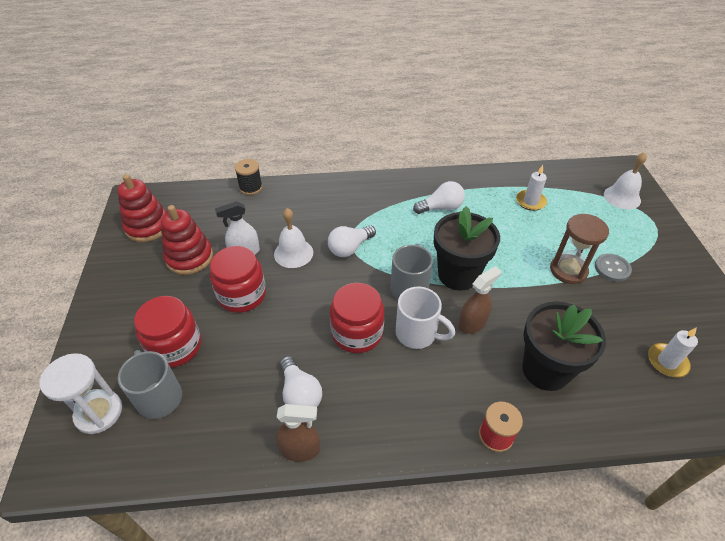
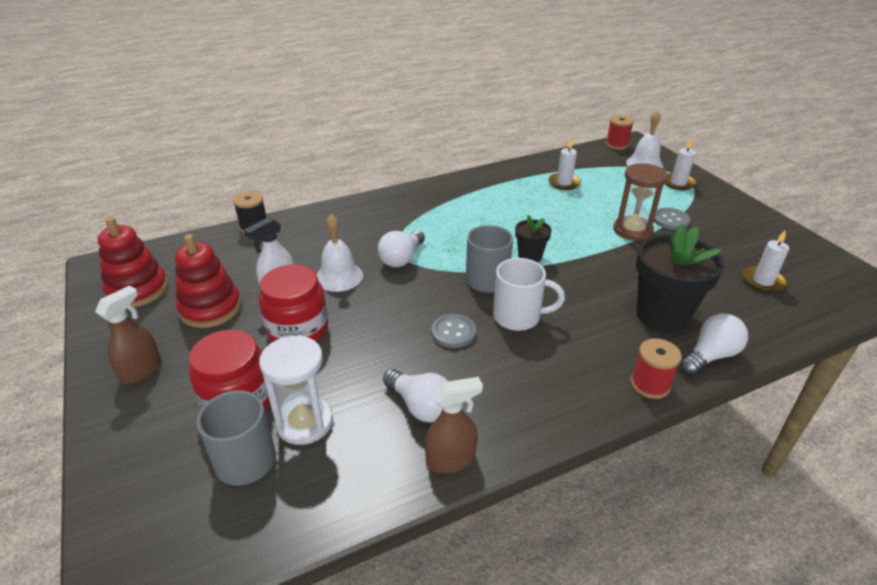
camera: 20 degrees left, 10 degrees down
white hourglass [40,353,122,434] -> white hourglass moved to [259,335,333,445]
red jar [330,283,384,353] -> grey button [431,314,476,348]
white light bulb [413,181,465,214] -> white light bulb moved to [680,314,748,375]
black flower pot [434,206,500,290] -> black flower pot [515,215,552,263], size x0.52
brown spray bottle [458,266,502,334] -> brown spray bottle moved to [95,285,161,384]
none -> red spool [606,115,634,150]
none -> white candle [665,139,696,190]

